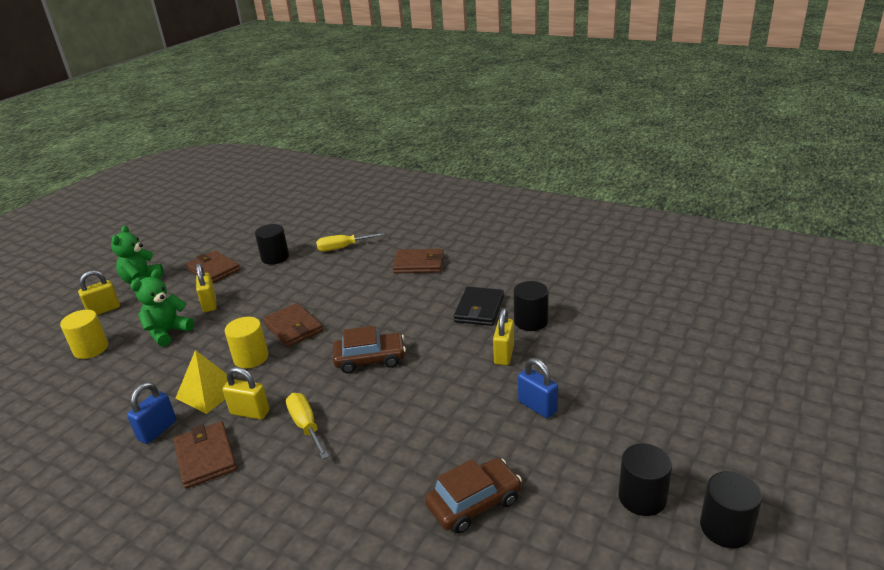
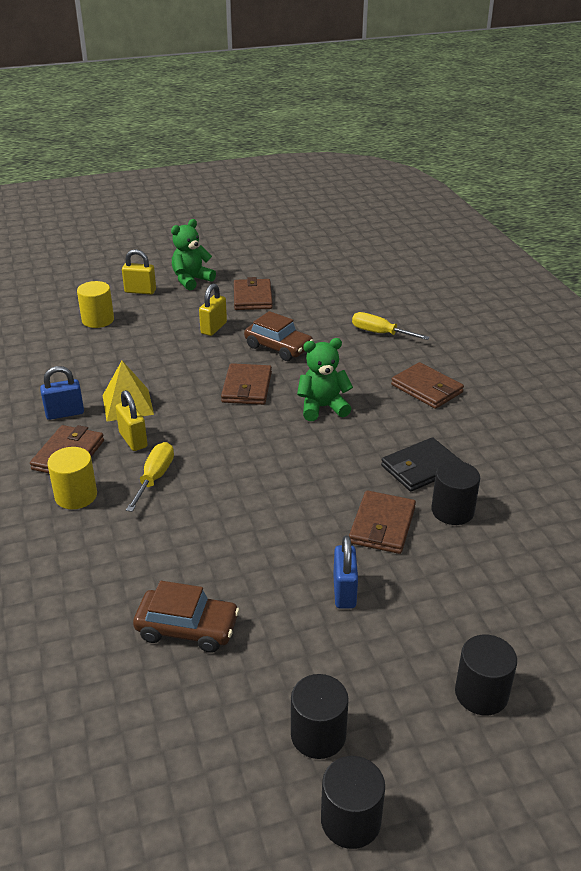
camera: 40 degrees right, 5 degrees up
green teddy bear [130,269,194,347] -> green teddy bear moved to [297,338,353,421]
yellow cylinder [225,317,268,368] -> yellow cylinder moved to [47,447,97,509]
black cylinder [255,224,289,265] -> black cylinder moved to [455,635,517,715]
brown car [333,326,406,373] -> brown car moved to [244,311,313,361]
yellow padlock [493,308,514,365] -> brown wallet [349,490,416,554]

